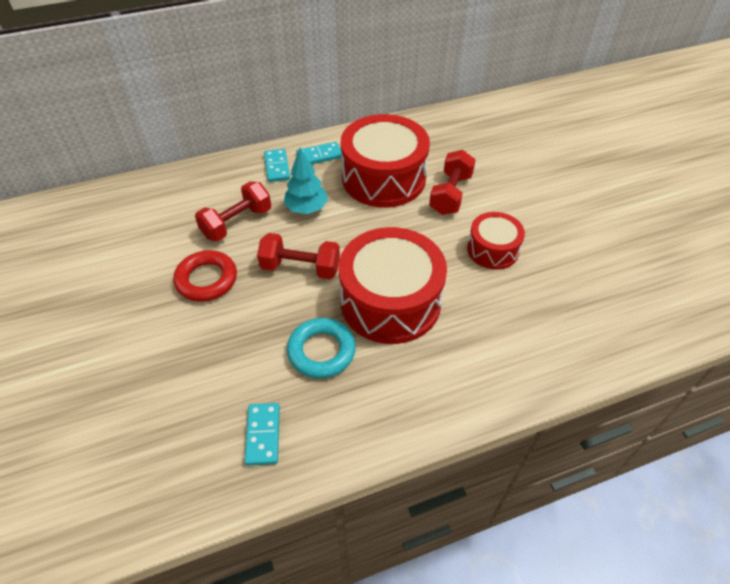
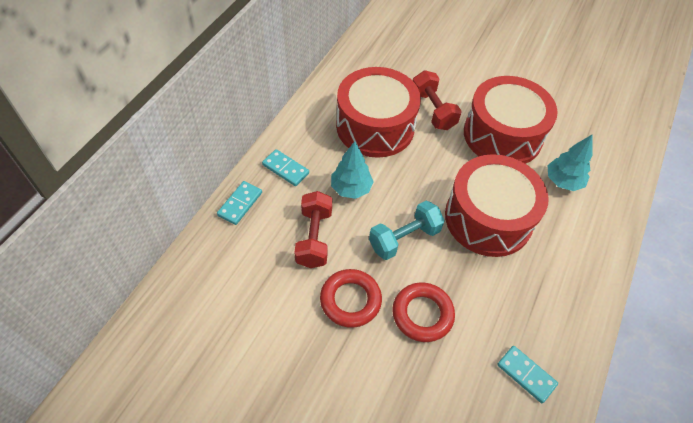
camera: 45 degrees left, 5 degrees up
red dumbbell [257,233,340,279] -> turquoise dumbbell [369,201,445,260]
turquoise ring [287,318,356,379] -> none
turquoise domino [296,142,341,164] -> turquoise domino moved to [217,181,262,225]
red drum [467,212,525,270] -> red drum [464,76,558,164], size x1.82
none -> red ring [392,283,455,342]
none -> turquoise tree [548,135,592,191]

